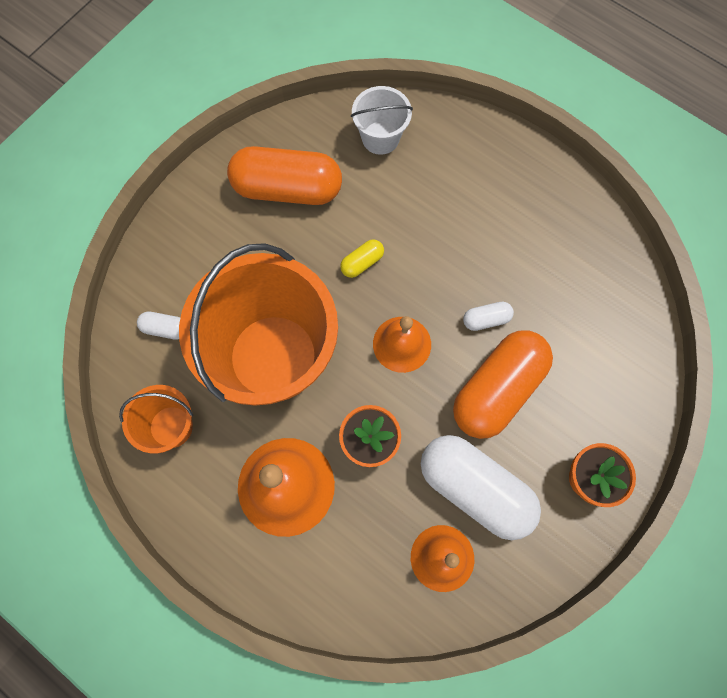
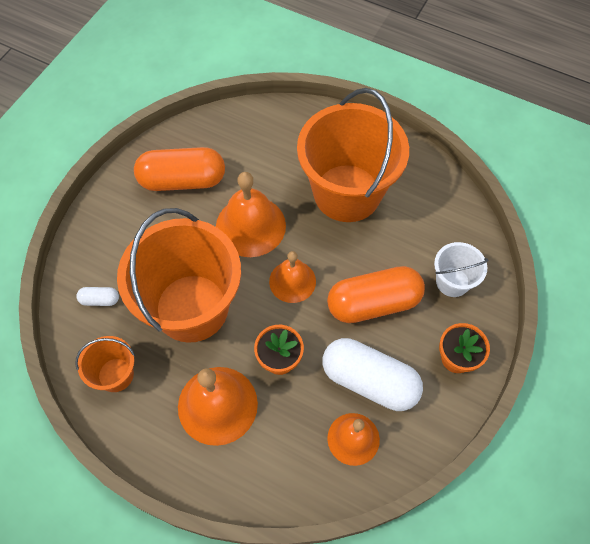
camera: 10 degrees left, 10 degrees down
yellow capsule [340,239,384,278] -> orange bell [216,172,286,257]
white bucket [351,86,413,155] -> white bucket moved to [434,242,489,297]
orange capsule [453,330,553,439] -> orange capsule turned 45 degrees clockwise [327,266,425,323]
white capsule [463,302,514,331] -> none
none -> orange bucket [297,88,409,222]

